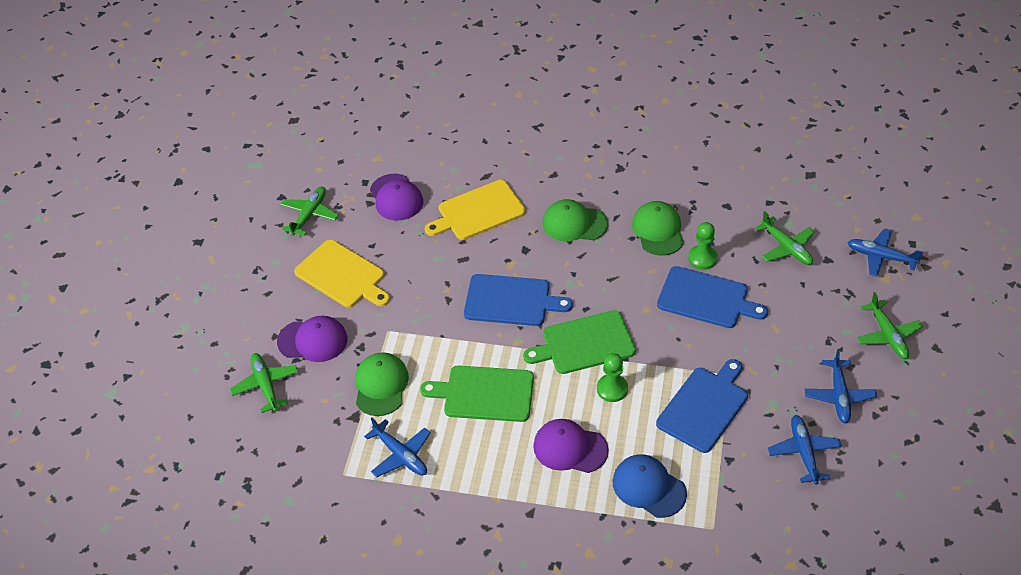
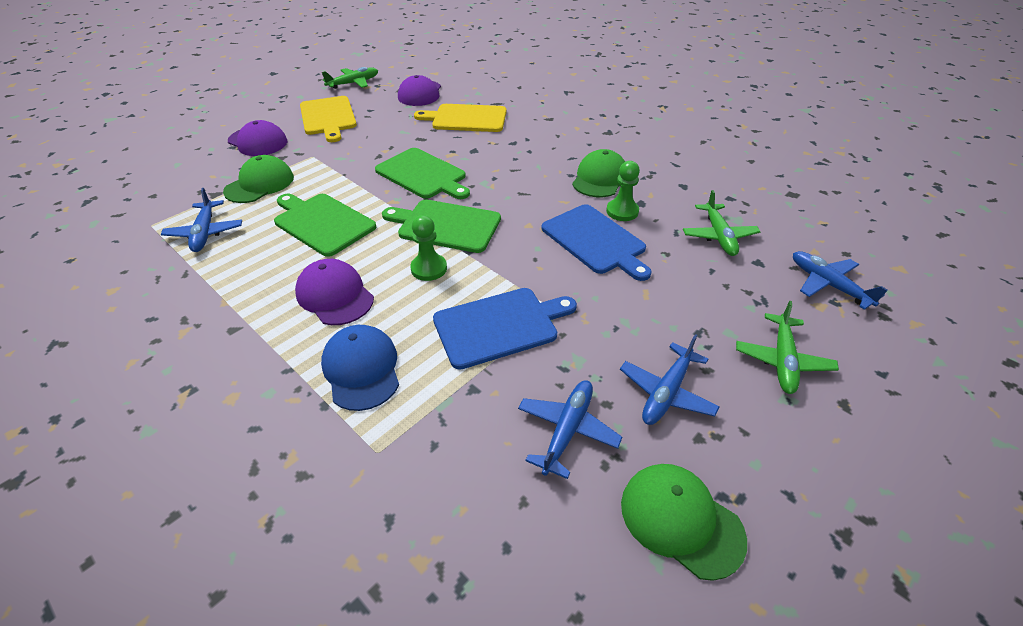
camera: 30 degrees right, 5 degrees down
green plane [230,353,298,413] -> none
blue cutting board [464,274,573,326] -> green cutting board [375,148,470,199]
green cap [543,199,608,241] -> green cap moved to [621,464,747,581]

